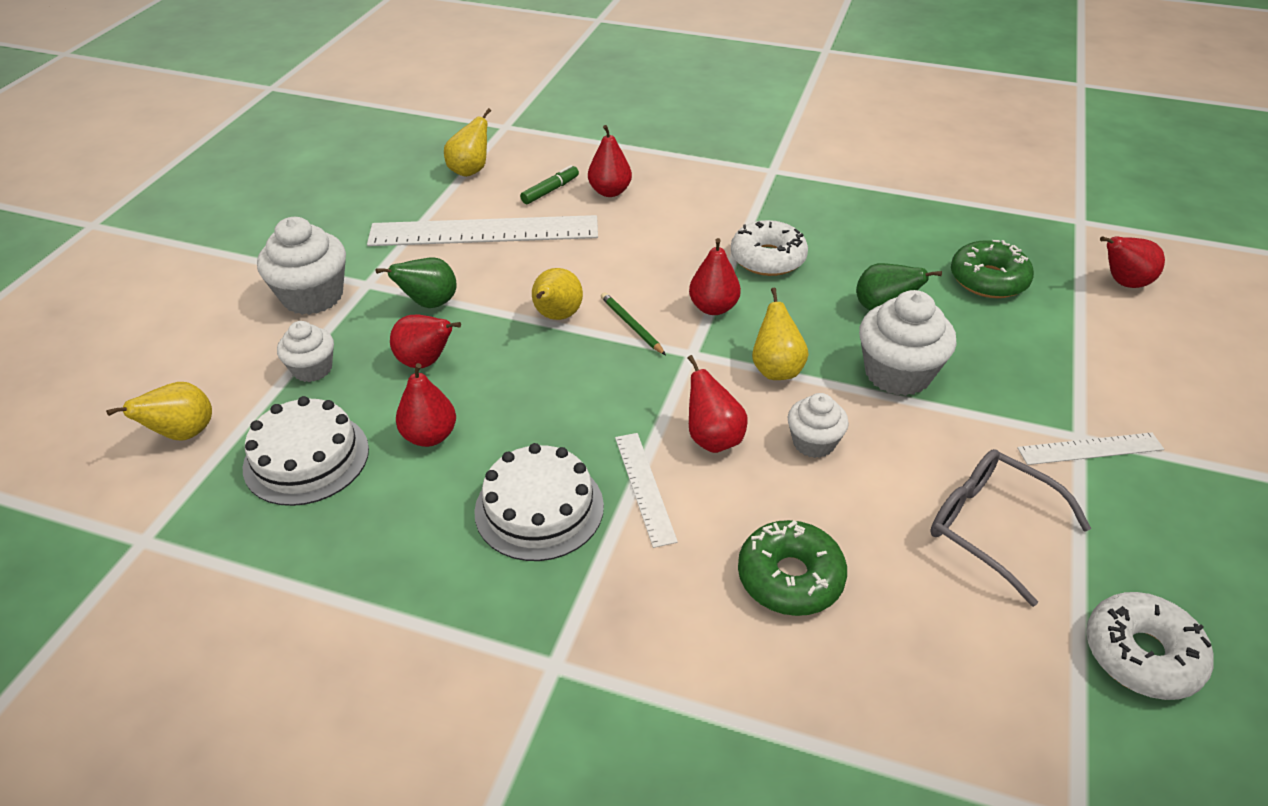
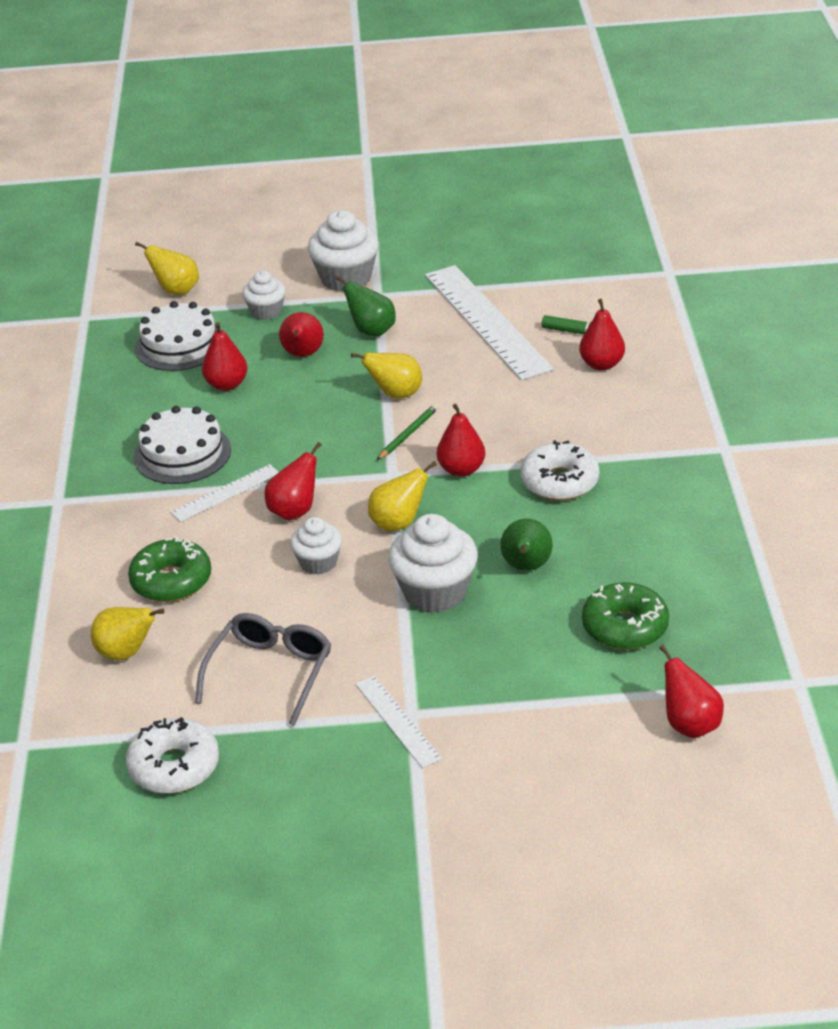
camera: 70 degrees right, 5 degrees down
yellow pear [444,108,491,177] -> yellow pear moved to [91,607,165,660]

